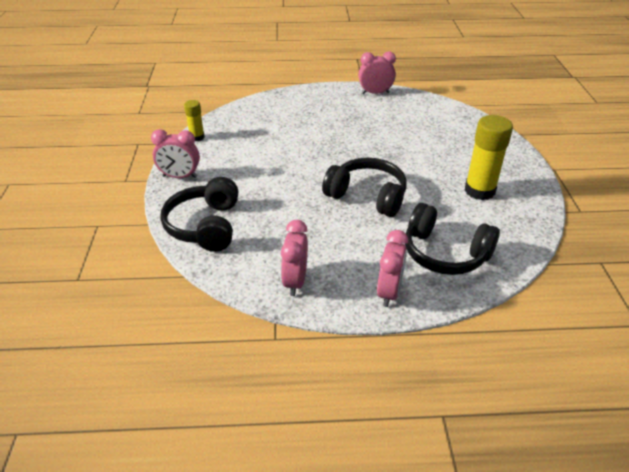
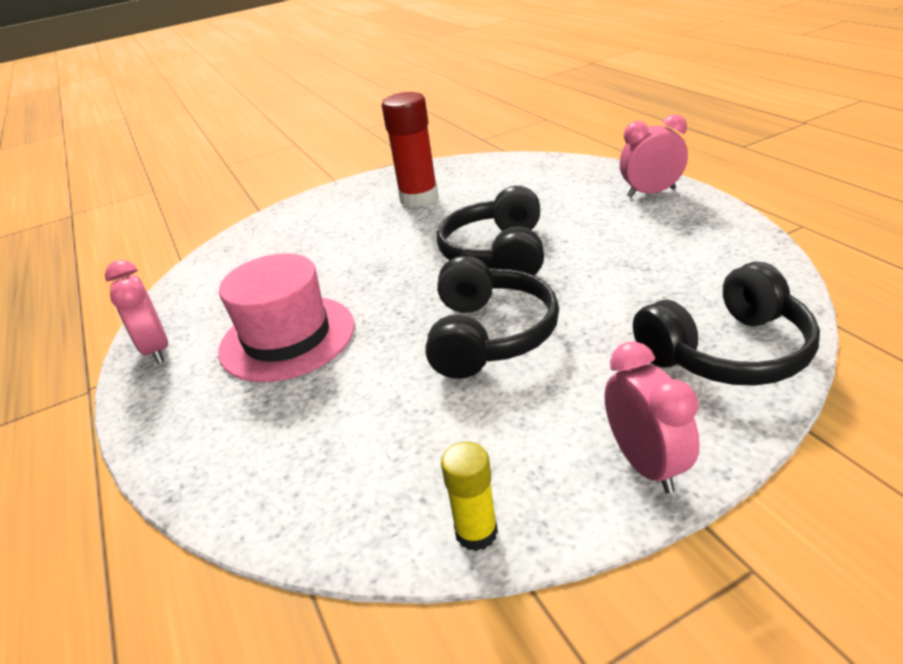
camera: 110 degrees left, 5 degrees down
pink clock [281,220,308,296] -> none
black headphones [405,203,500,275] -> black headphones moved to [425,256,559,379]
yellow glue stick [464,115,513,200] -> red glue stick [381,92,439,207]
none -> pink hat [218,253,355,382]

